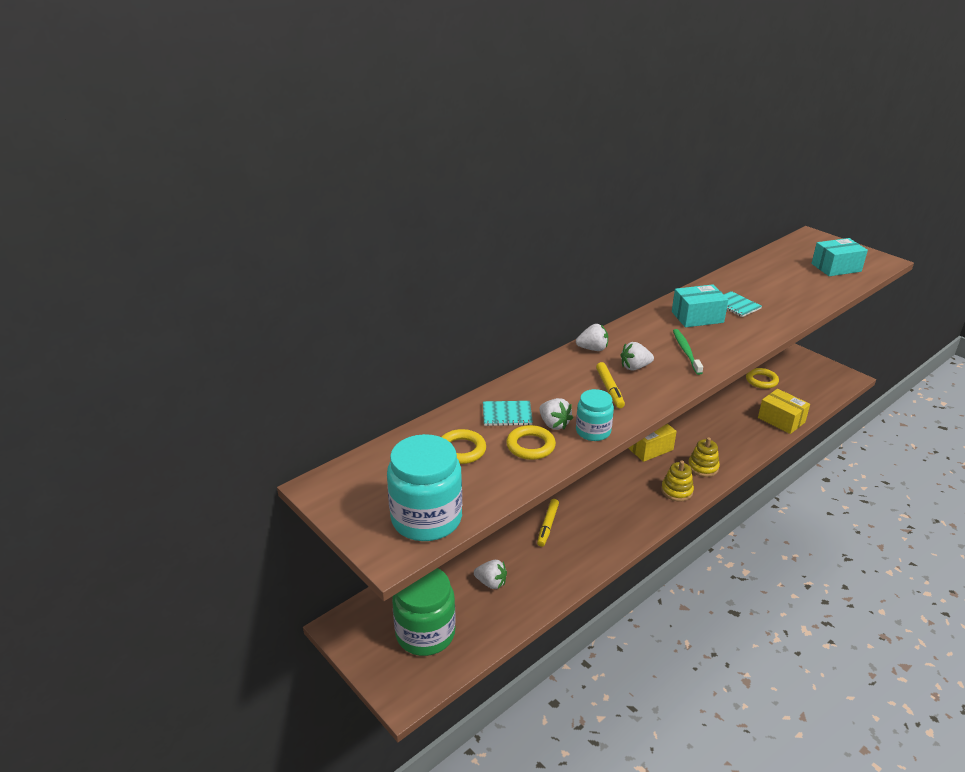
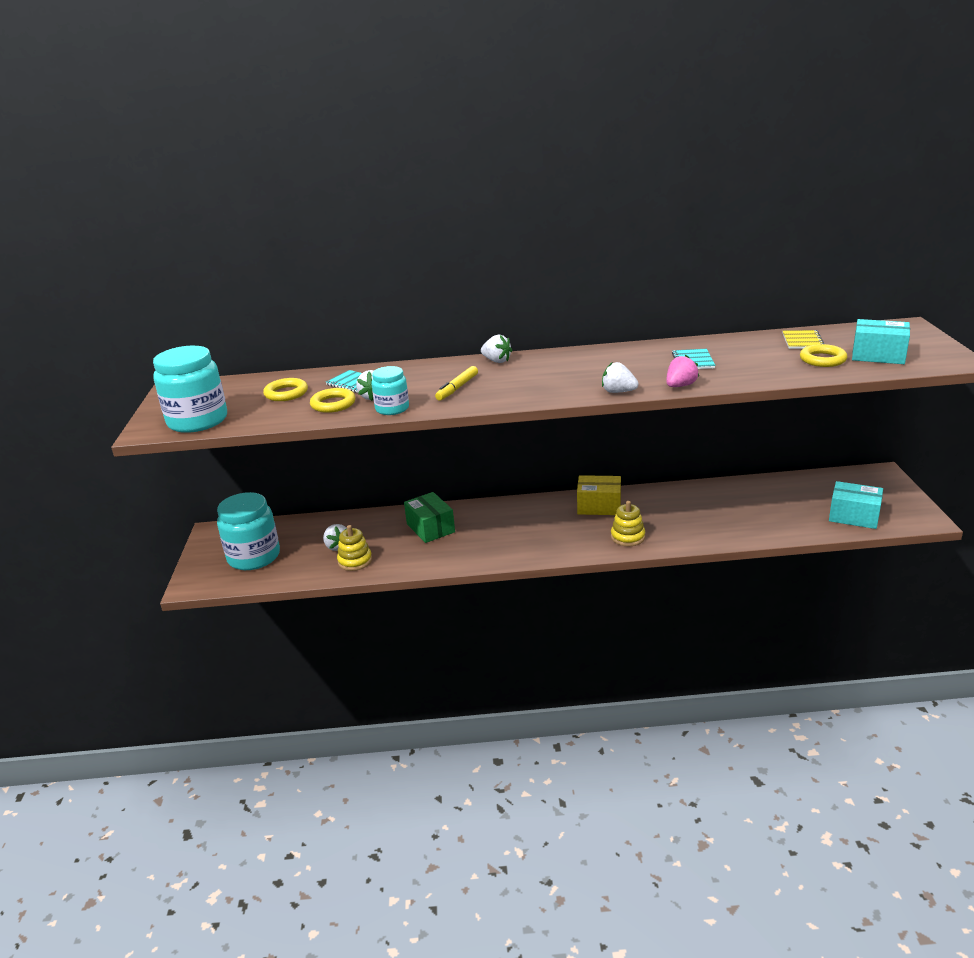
camera: 40 degrees right, 5 degrees down
green jar [392,568,456,656] -> turquoise jar [217,492,280,570]
yellow marker [537,499,559,547] -> green box [404,492,455,543]
white strawberry [620,342,654,371] -> white strawberry moved to [602,362,639,393]
yellow stacking toy [661,461,694,502] -> yellow stacking toy moved to [337,525,372,571]
turquoise box [672,284,728,328] -> turquoise box moved to [829,481,883,529]
green toothbrush [673,329,703,375] -> none
yellow ring [746,368,779,389] -> yellow ring moved to [800,344,847,367]
yellow box [758,389,810,434] -> none
none -> pink strawberry [666,355,699,387]
none -> yellow notebook [782,330,824,349]

